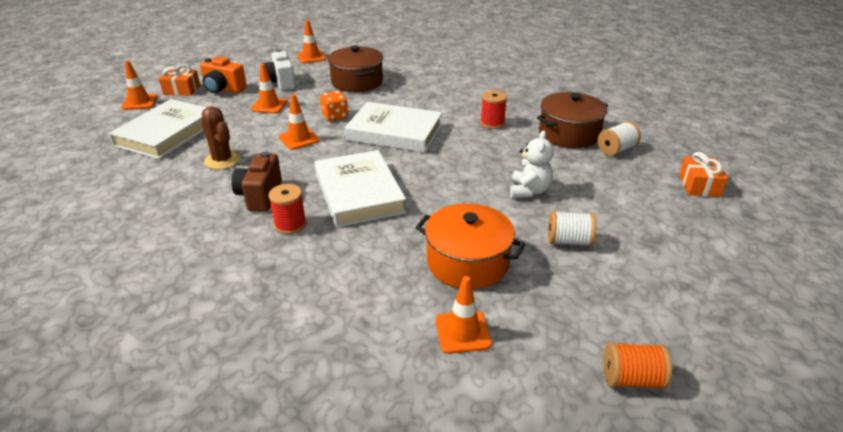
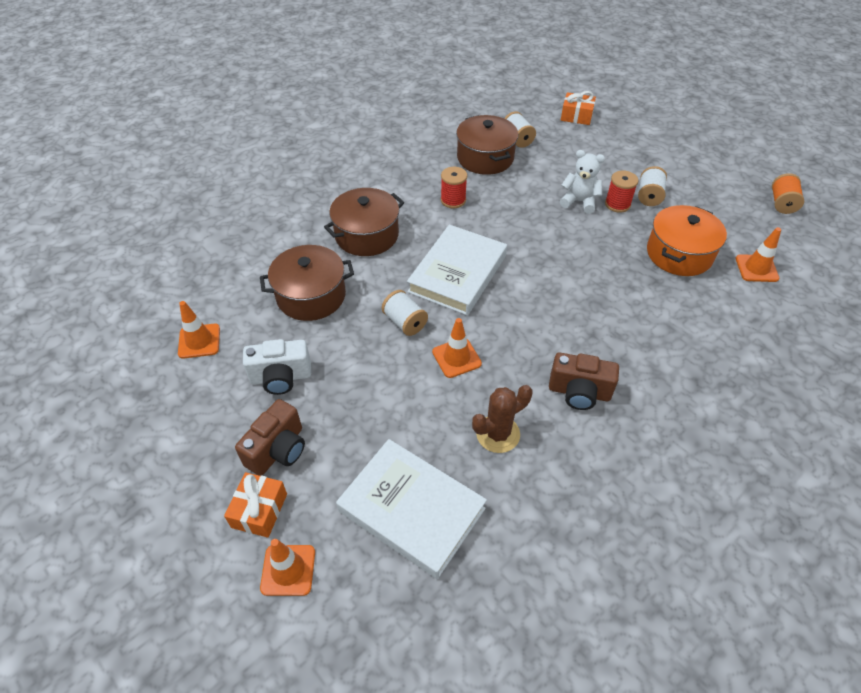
camera: 80 degrees left, 15 degrees up
orange camera [200,56,247,93] -> brown camera [235,399,305,476]
orange traffic cone [251,64,288,114] -> none
red spool [269,184,306,235] -> red spool moved to [605,171,639,213]
white book [315,150,406,227] -> none
orange dice [320,91,348,121] -> white spool [382,290,428,336]
none -> brown pot [324,188,404,256]

